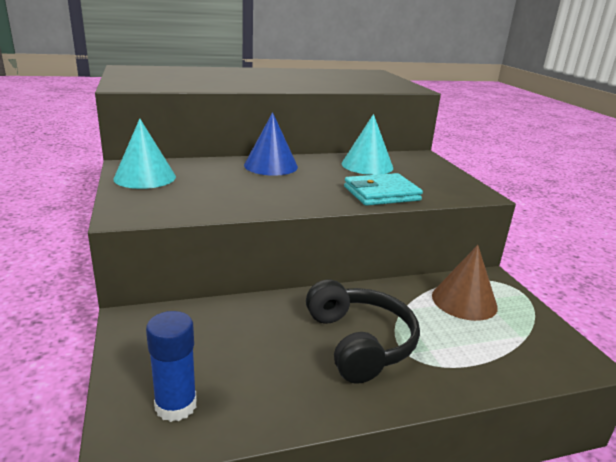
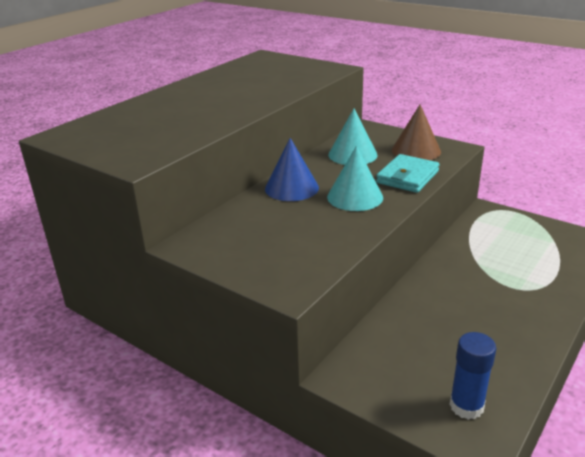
camera: 35 degrees left, 5 degrees up
turquoise cone [113,119,176,189] -> turquoise cone moved to [327,145,383,211]
black headphones [306,280,420,384] -> none
brown cone [432,245,498,321] -> brown cone moved to [392,105,441,160]

